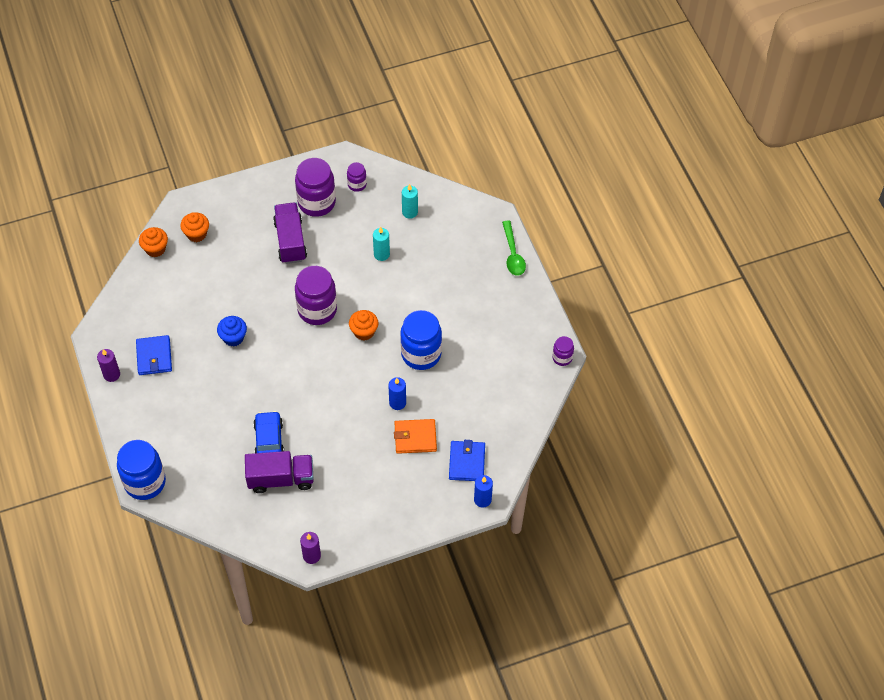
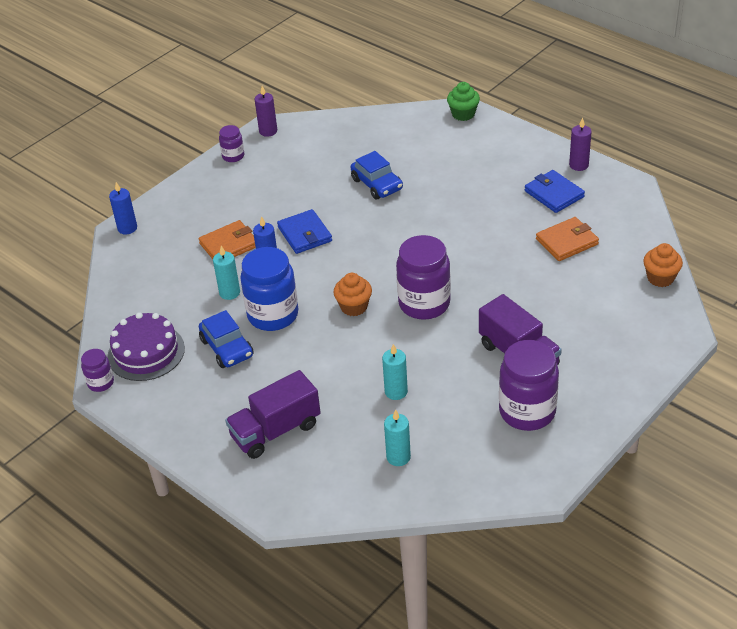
camera: 155 degrees right, 15 degrees down
blue jar [117,440,166,500] -> green cupcake [447,82,480,121]
orange cupcake [180,212,209,242] -> none
blue cupcake [217,316,247,346] -> none
purple truck [245,451,314,493] -> purple truck moved to [225,370,321,459]
purple jar [347,162,367,192] -> purple jar moved to [219,125,244,162]
blue wallet [449,440,485,481] -> blue wallet moved to [277,209,332,254]
green spoon [502,221,526,276] -> none
none -> purple cake [108,312,185,381]
none -> blue car [199,310,254,368]
none -> turquoise candle [213,246,240,300]
none -> orange wallet [536,217,599,261]

